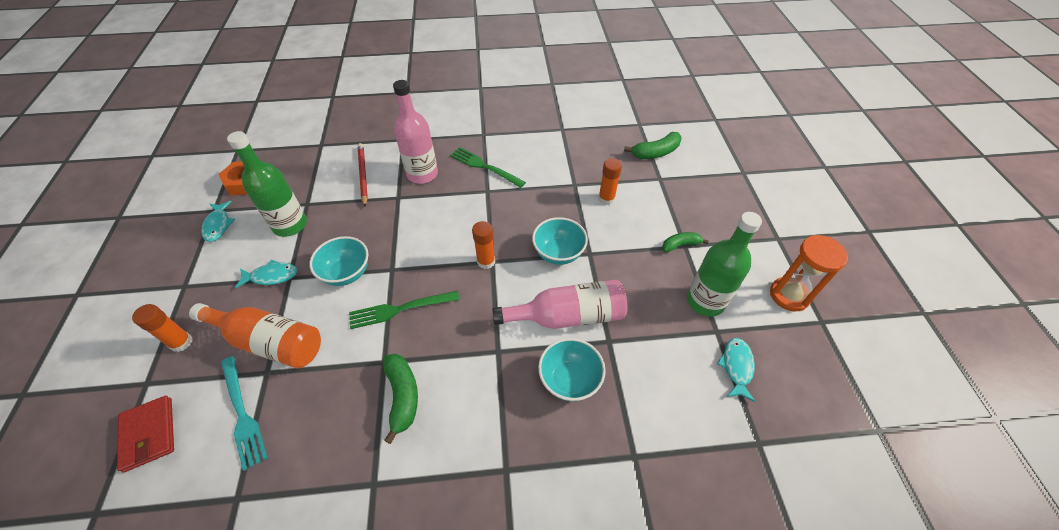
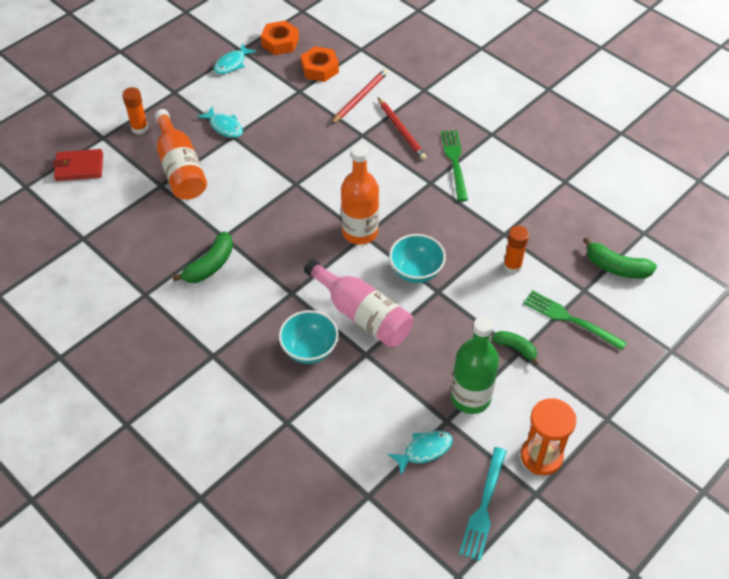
camera: 50 degrees right, 0 degrees up
red wallet [117,396,174,472] -> red wallet turned 60 degrees clockwise [53,149,103,181]
turquoise fork [221,356,267,471] -> turquoise fork moved to [459,447,507,561]
green bottle [227,131,307,237] -> none
turquoise bowl [309,236,368,286] -> none
green fork [349,291,460,329] -> green fork moved to [523,290,627,351]
pink bottle [393,80,438,184] -> red pencil [378,98,427,160]
orange glue stick [472,221,495,269] -> orange bottle [341,145,379,245]
none -> orange nut [301,46,339,82]

